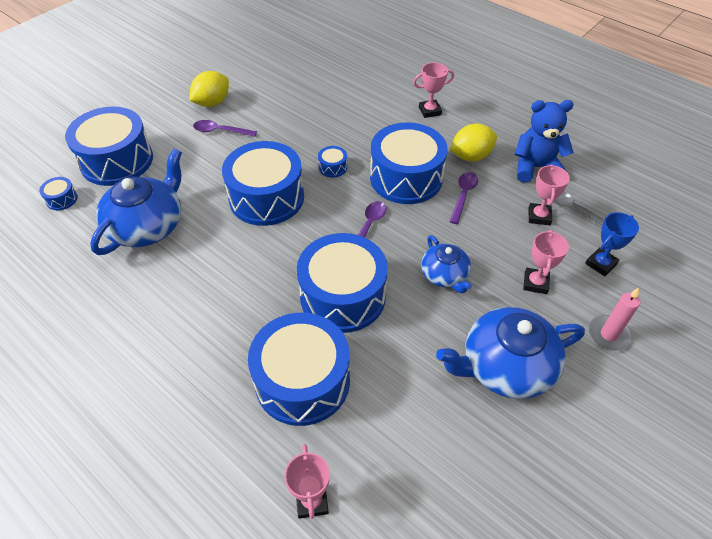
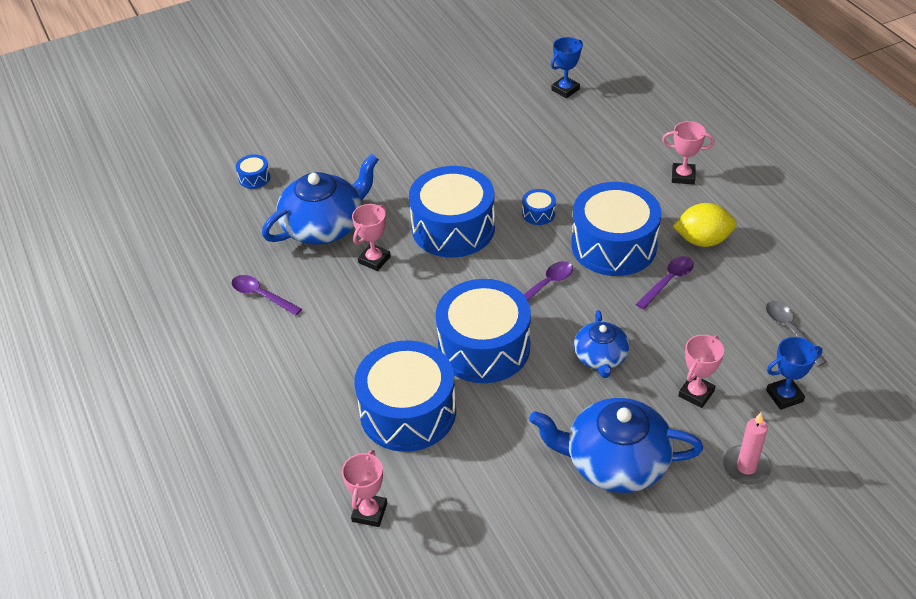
camera: 25 degrees right, 5 degrees down
blue drum [65,107,153,186] -> none
yellow lemon [189,71,229,107] -> none
purple spoon [193,120,257,137] -> purple spoon moved to [231,275,302,315]
blue teddy bear [515,100,574,183] -> none
pink trophy [528,164,570,225] -> pink trophy moved to [352,204,391,271]
none -> blue trophy [551,37,583,98]

